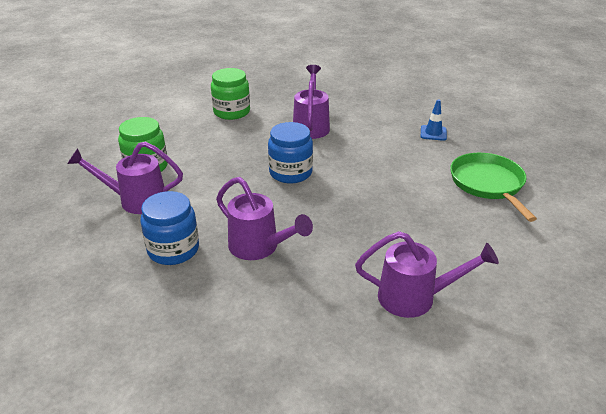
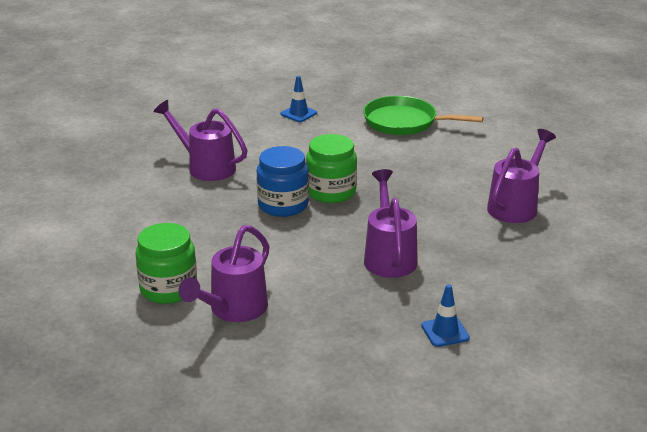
camera: 60 degrees left, 5 degrees down
blue jar [140,191,199,265] -> none
green jar [211,68,250,120] -> green jar moved to [306,134,357,203]
purple watering can [216,177,313,260] -> purple watering can turned 75 degrees counterclockwise [364,169,418,278]
none -> blue traffic cone [421,284,470,347]

